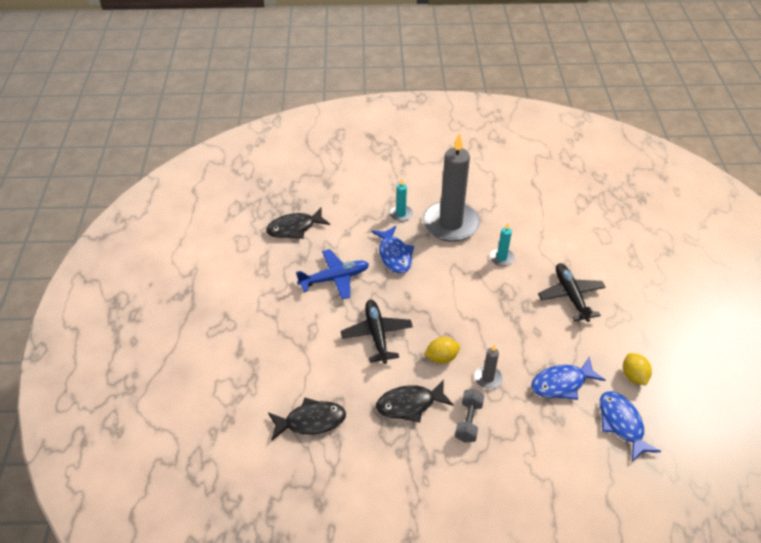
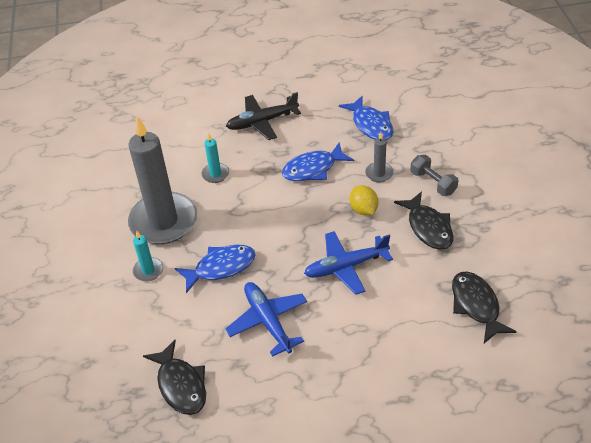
camera: 95 degrees left, 0 degrees up
black plane [341,300,413,364] -> blue plane [304,231,393,295]
grey dumbbell [455,389,485,442] -> grey dumbbell turned 45 degrees clockwise [410,155,458,196]
blue fish [600,391,661,462] -> blue fish moved to [282,143,354,181]
yellow lemon [623,353,652,386] -> none

